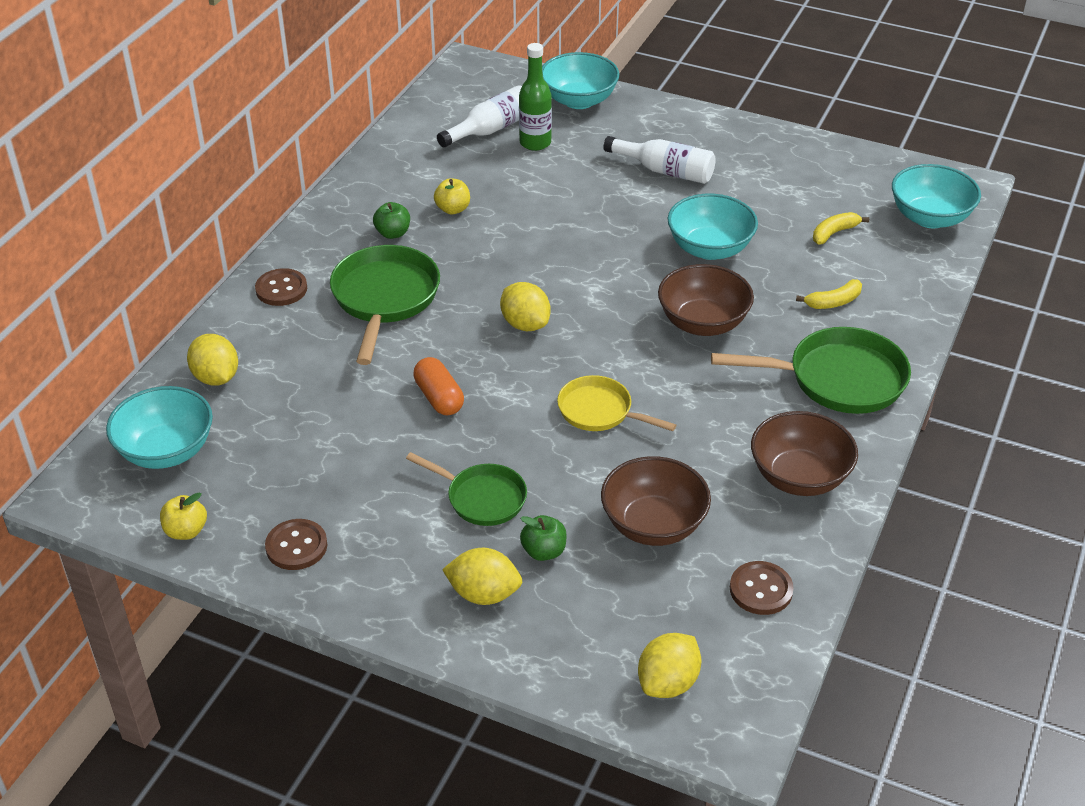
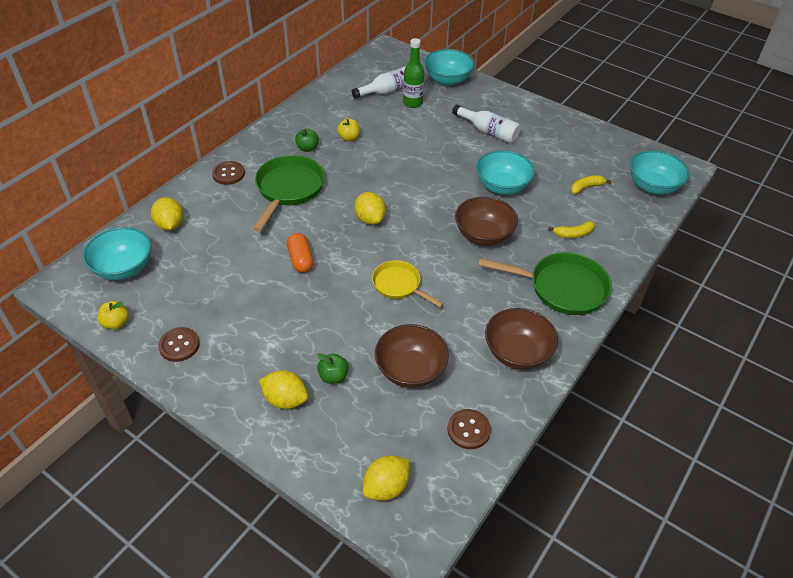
camera: 10 degrees right, 5 degrees up
green pan [406,452,527,526] -> none

